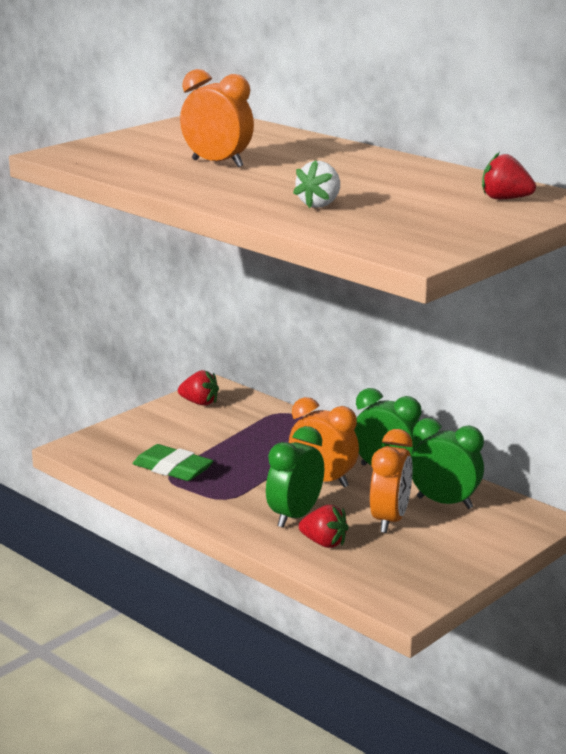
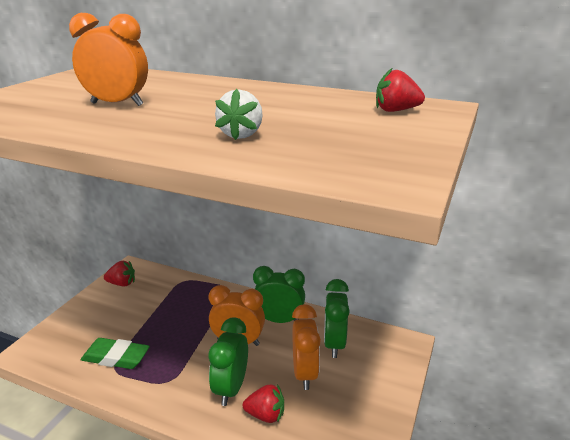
camera: 20 degrees left, 5 degrees up
green clock [411,418,484,509] -> green clock turned 90 degrees counterclockwise [324,279,350,358]

